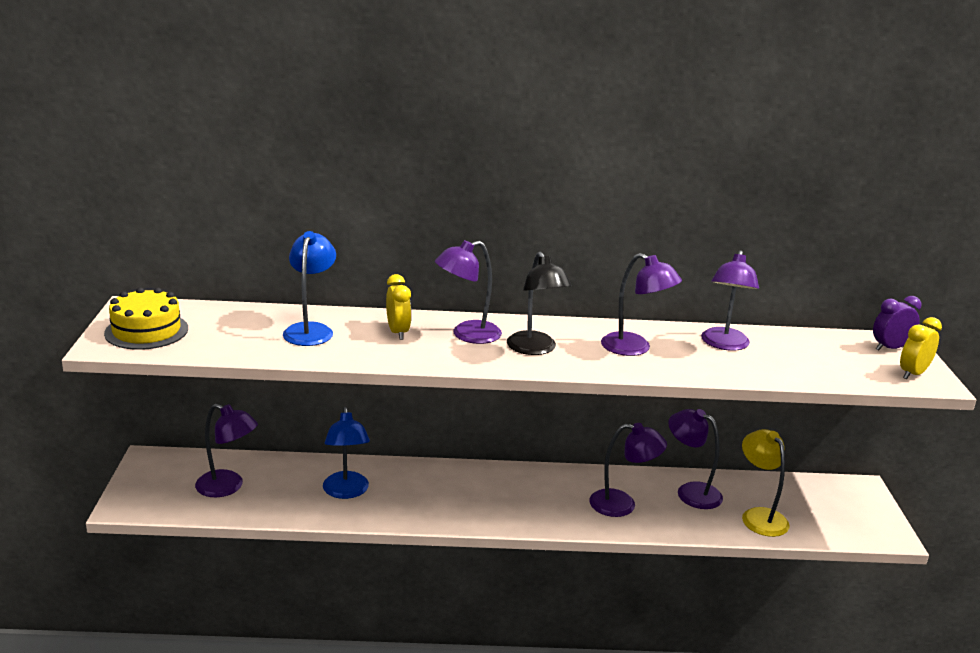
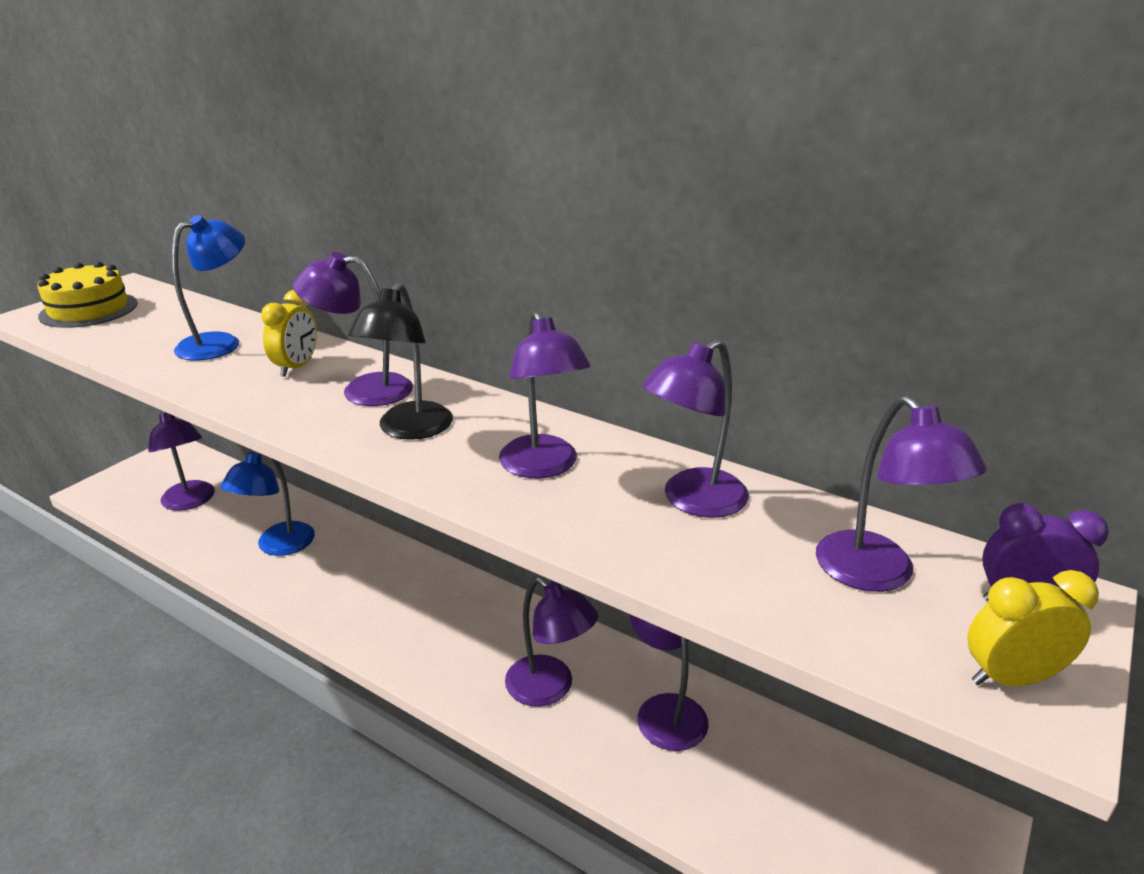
camera: 35 degrees right, 5 degrees up
yellow lamp [742,429,790,537] -> none
none -> purple lamp [816,395,987,592]

